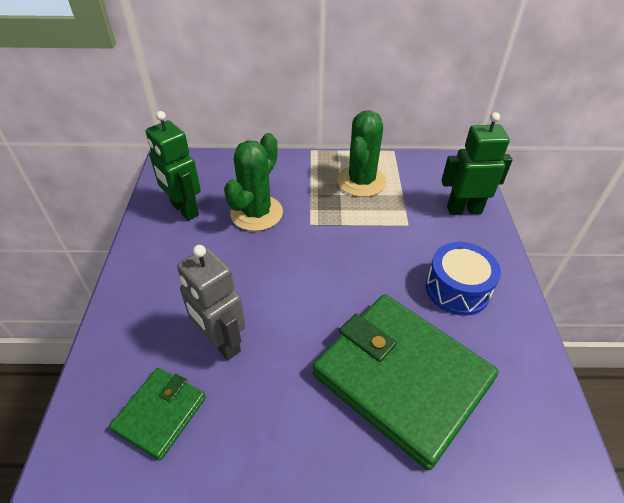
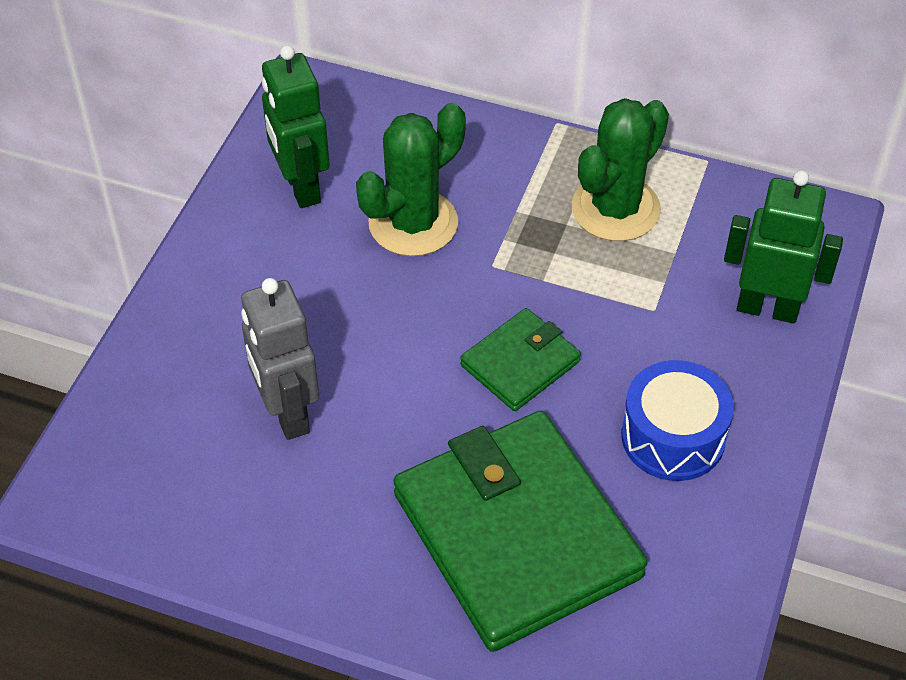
camera: 20 degrees right, 5 degrees up
green wallet [109,368,206,460] -> green wallet moved to [460,308,581,411]

